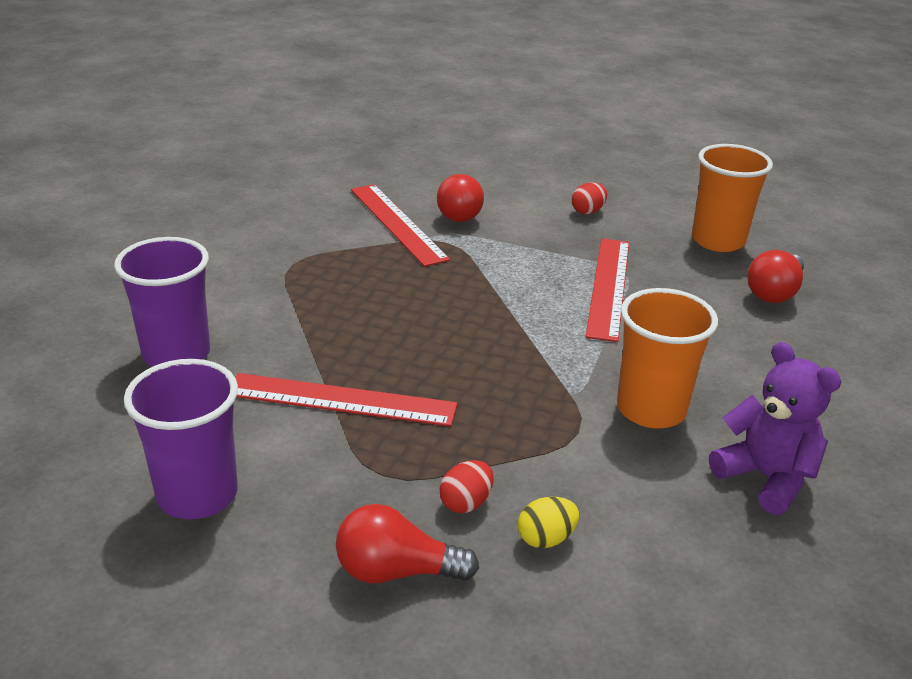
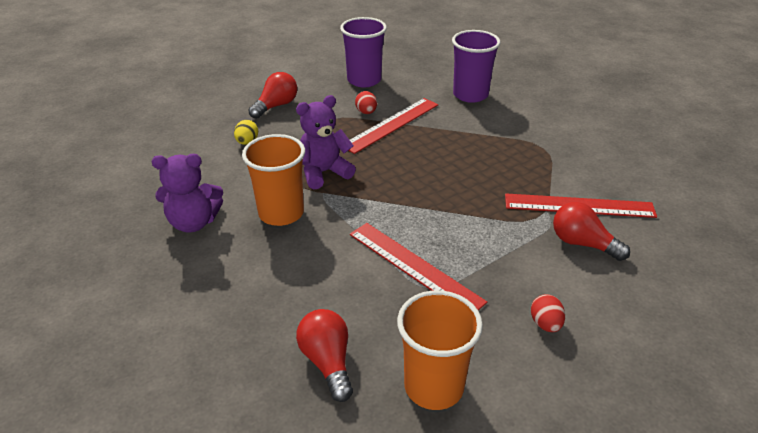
camera: 125 degrees right, 5 degrees up
red egg [440,460,493,513] -> red egg moved to [355,91,377,114]
none -> purple teddy bear [296,95,356,189]

